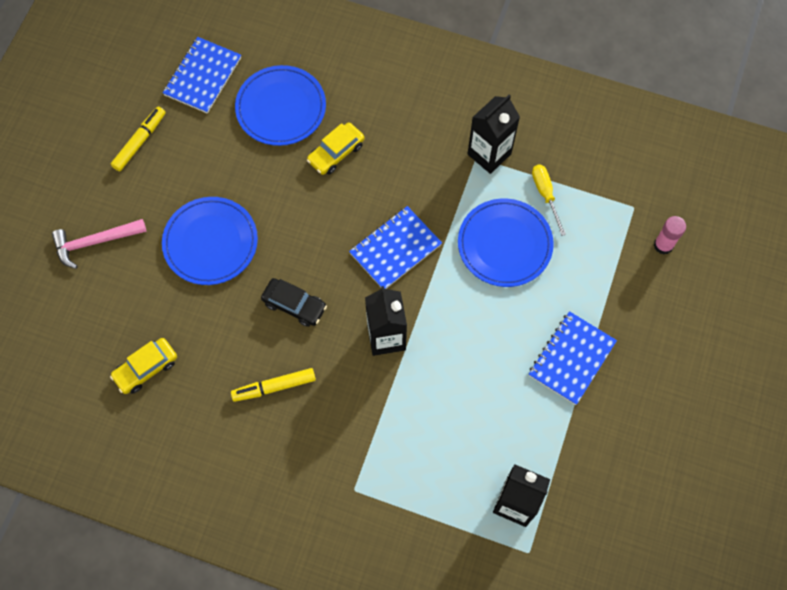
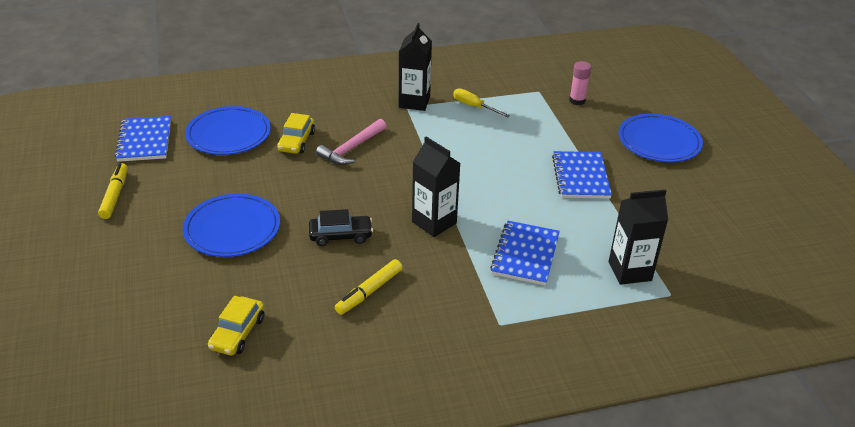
camera: 35 degrees left, 30 degrees down
pink hammer [52,219,147,269] -> pink hammer moved to [316,119,386,165]
blue notebook [349,206,442,289] -> blue notebook moved to [490,221,560,286]
blue plate [458,198,554,287] -> blue plate moved to [618,114,703,162]

